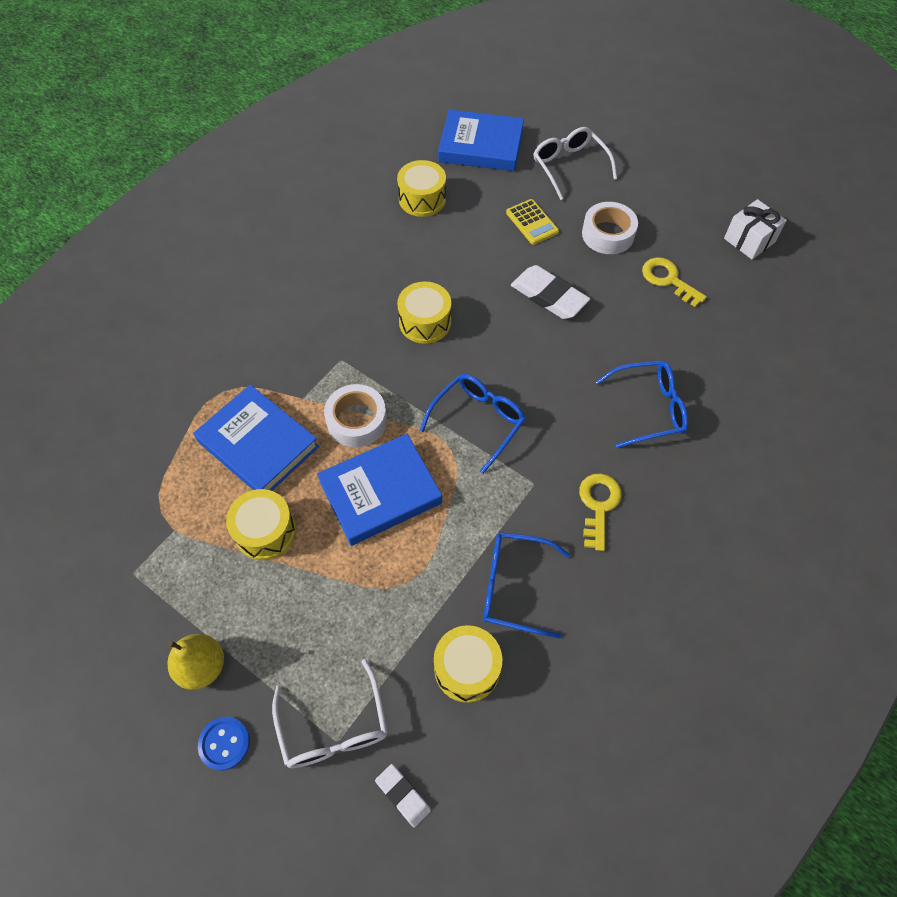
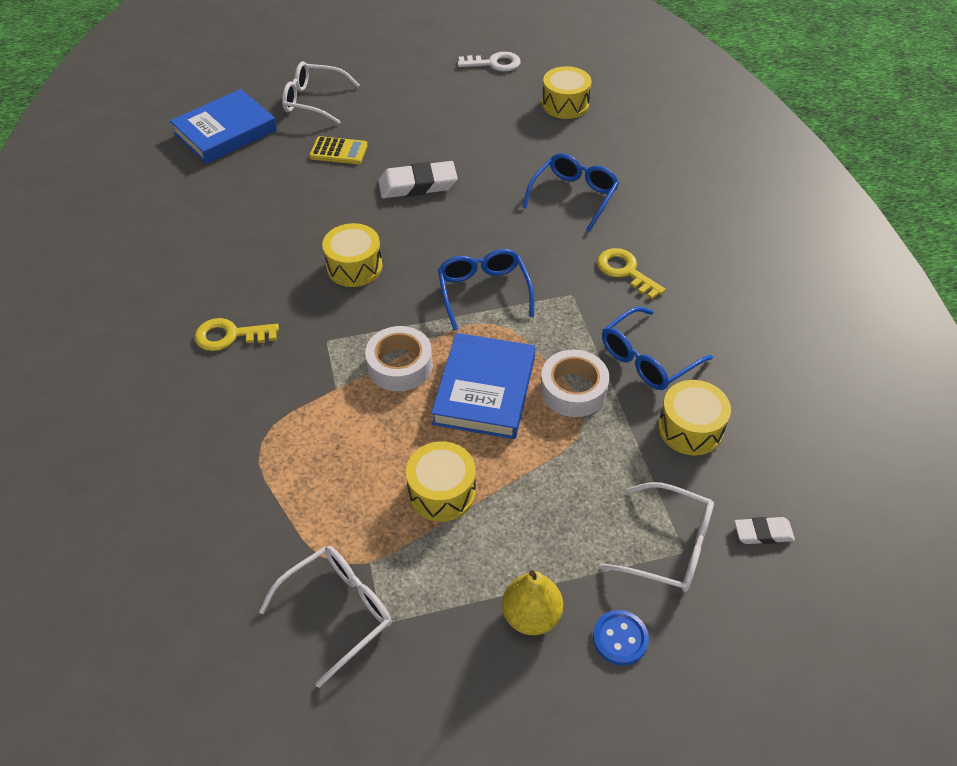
camera: 50 degrees left, 10 degrees down
blue book [193,385,319,491] -> none
yellow drum [397,160,446,217] -> yellow drum moved to [542,66,592,119]
white tape [582,202,638,254] -> white tape moved to [540,350,609,417]
yellow key [642,257,707,307] -> yellow key moved to [195,318,279,351]
white gift [724,199,787,260] -> white key [458,52,521,71]
none -> white glasses [259,546,392,688]

